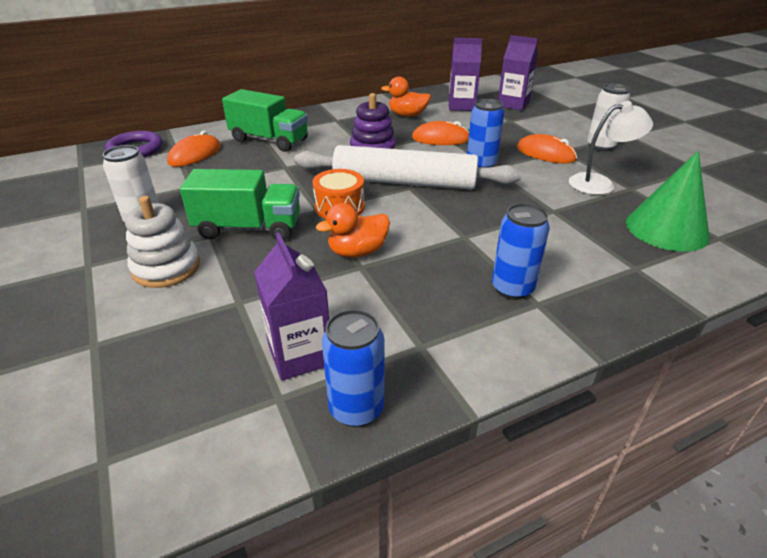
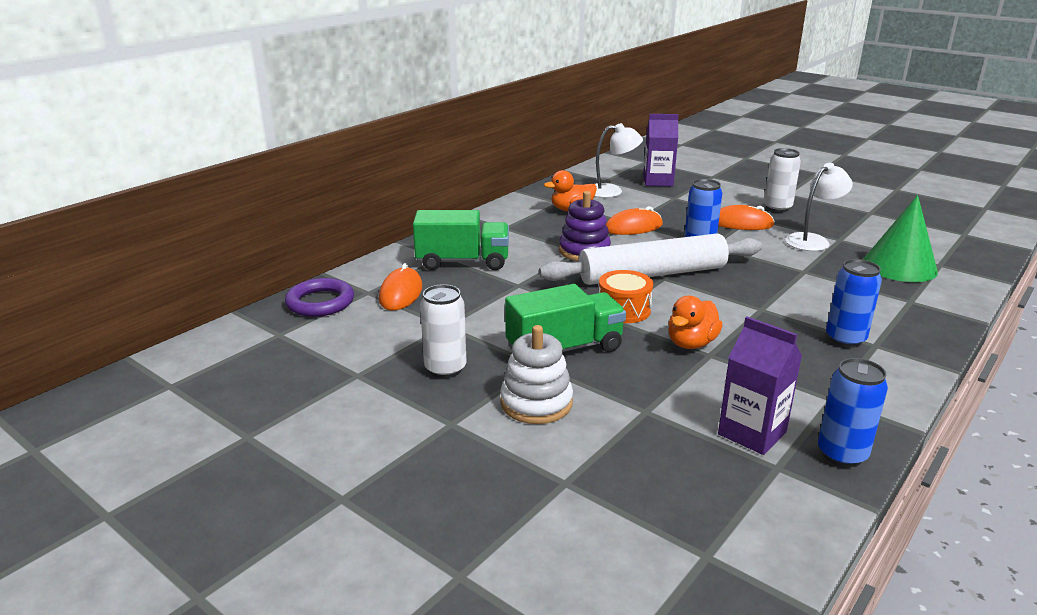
camera: 25 degrees left, 10 degrees down
purple carton [449,38,482,111] -> white lamp [595,123,643,198]

